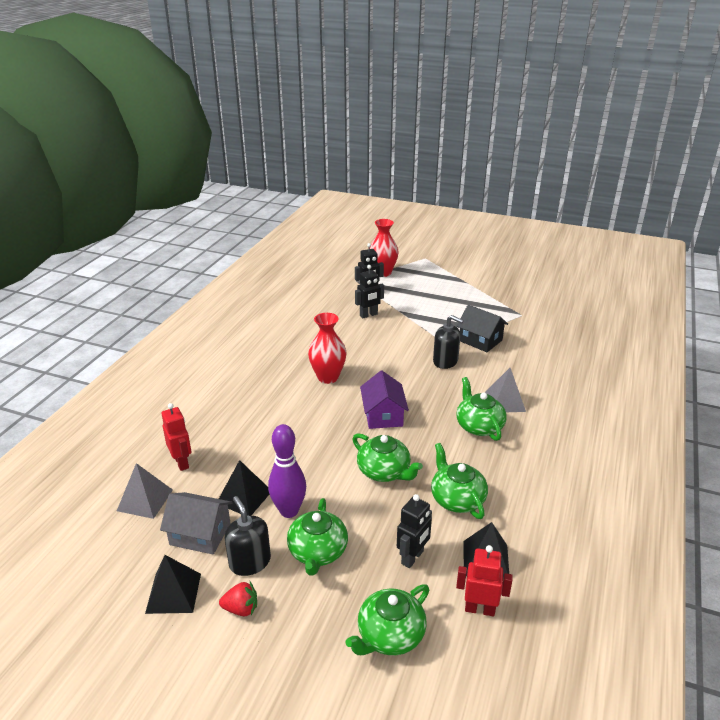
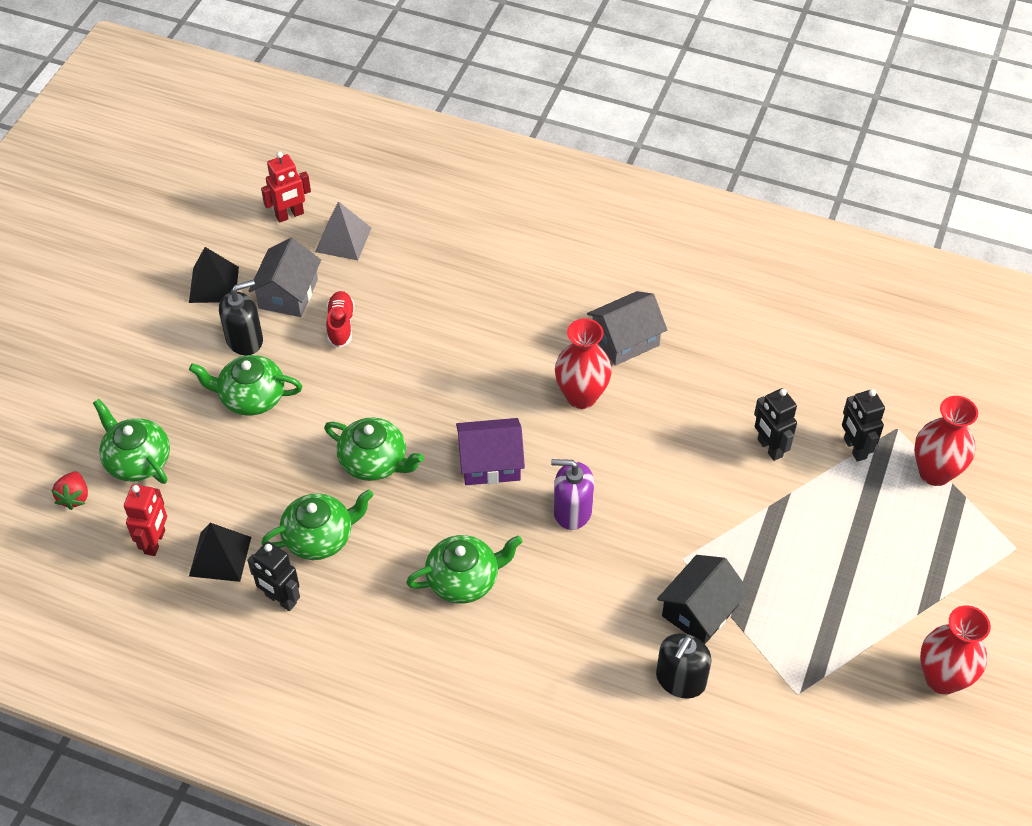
camera: 90 degrees right, 20 degrees up
red robot [161,403,191,471] -> red robot moved to [261,152,311,223]
black pyramid [219,460,269,516] -> red shoe [326,291,355,348]
red strawberry [219,582,257,616] -> red strawberry moved to [51,471,88,510]
purple bowling pin [268,424,306,518] -> none
green teapot [352,433,423,482] -> green teapot turned 105 degrees counterclockwise [324,417,424,481]
black robot [397,494,432,568] -> black robot moved to [247,541,300,611]
black soap dispenser [433,315,464,369] -> black soap dispenser moved to [656,633,711,699]
grey pyramid [485,368,526,412] -> none
none -> purple soap dispenser [551,459,594,530]
none -> grey house [587,291,667,366]
none -> red vase [920,606,991,694]

